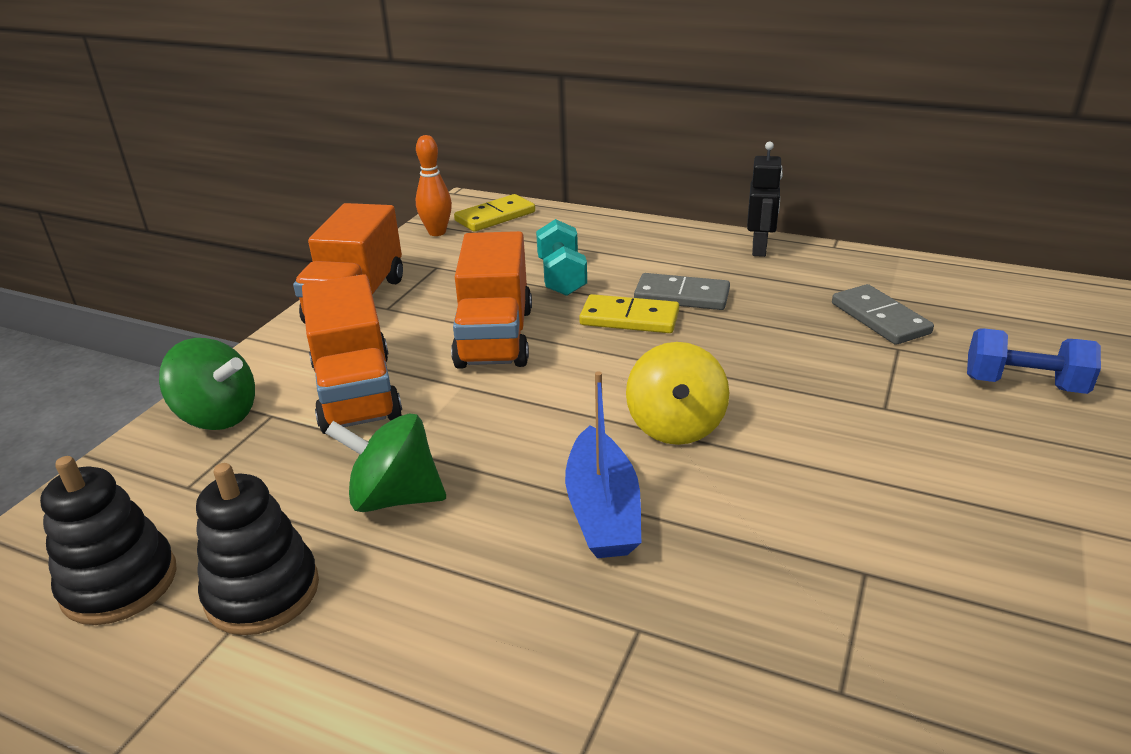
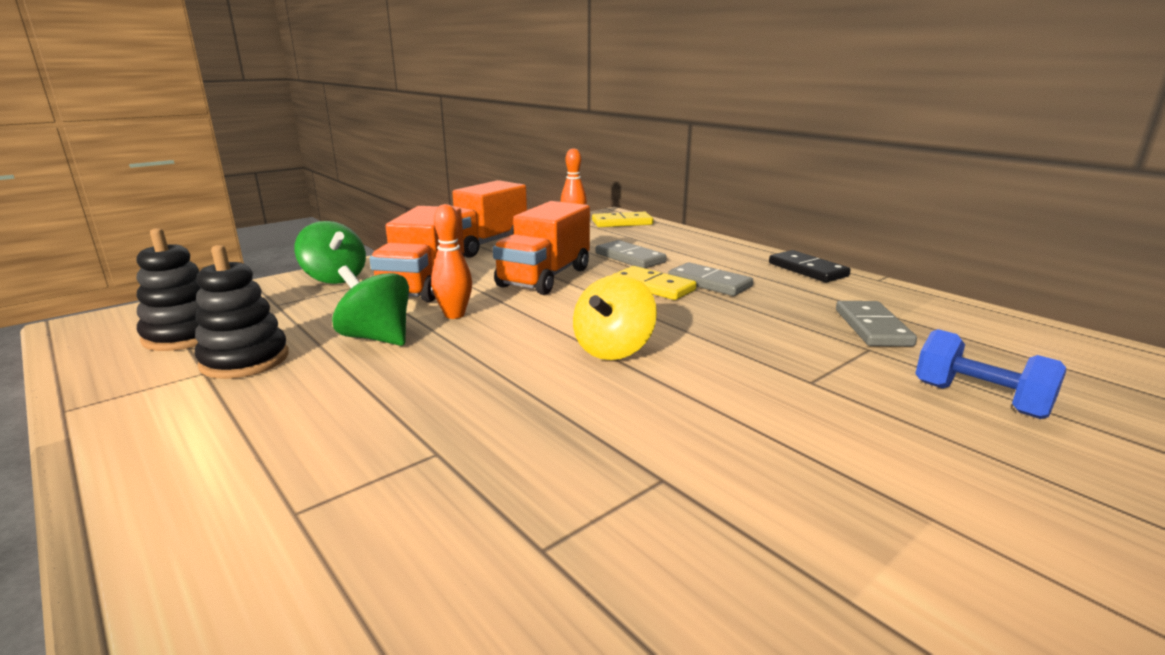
camera: 25 degrees right, 10 degrees down
turquoise dumbbell [536,219,587,296] -> grey domino [596,240,667,268]
blue boat [565,371,641,558] -> none
black robot [747,141,783,257] -> black domino [769,250,850,282]
none -> orange bowling pin [431,204,472,319]

